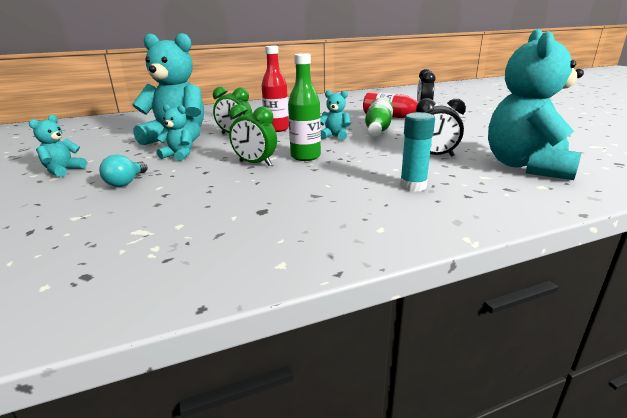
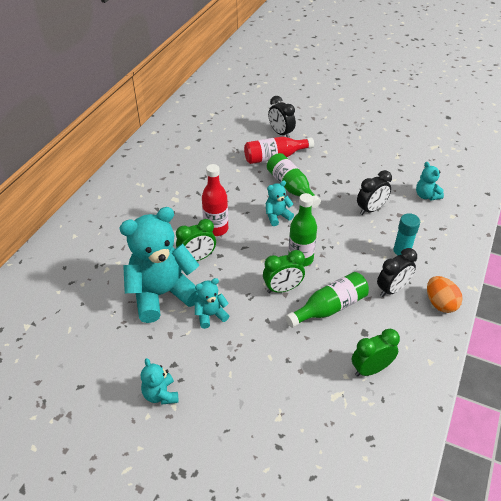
camera: 45 degrees left, 20 degrees up
turquoise light bulb [99,154,148,187] -> none
turquoise teddy bear [488,29,584,180] -> turquoise teddy bear [416,162,444,200], size x0.45
none -> green bottle [285,272,369,328]
none -> green clock [352,329,400,377]
none -> black clock [377,248,417,297]
none -> orange egg [427,276,463,313]

